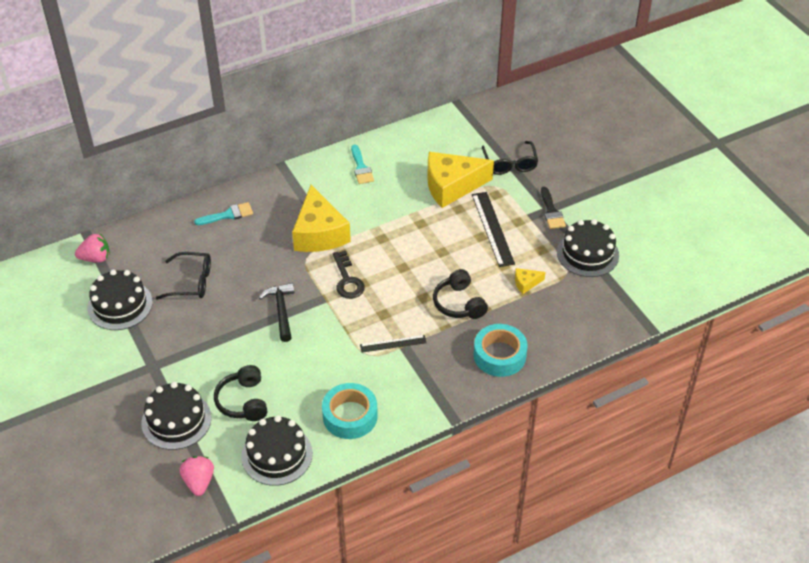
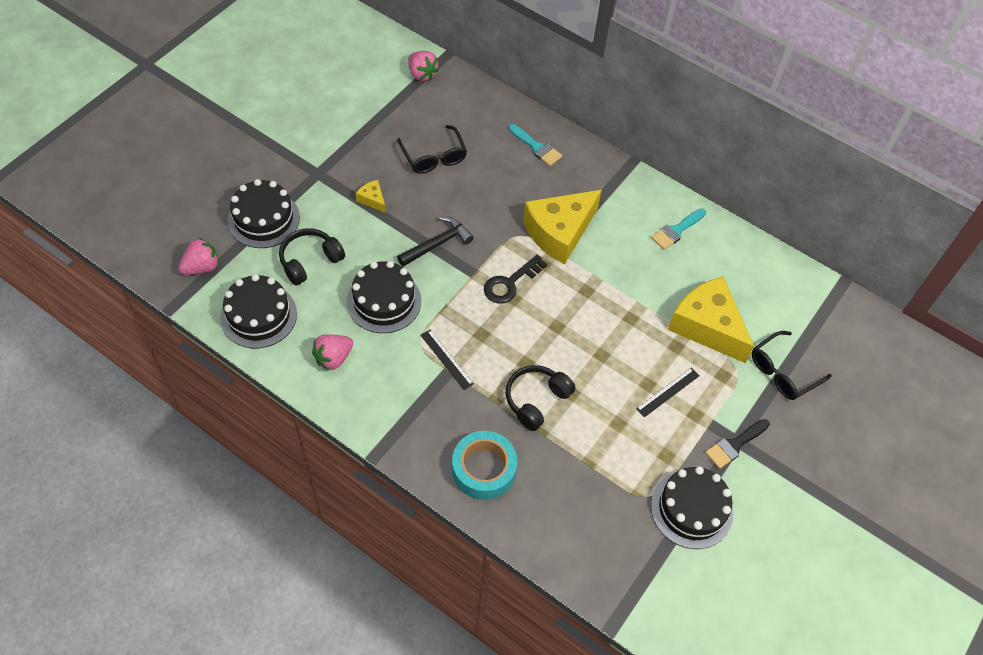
camera: 60 degrees right, 10 degrees up
black cake [87,270,153,330] -> black cake moved to [347,261,421,333]
turquoise tape [322,383,378,439] -> pink strawberry [312,334,353,370]
black ruler [472,192,515,267] -> black ruler [636,367,700,418], size x0.59
yellow cheese [515,268,545,294] -> yellow cheese moved to [356,180,386,213]

